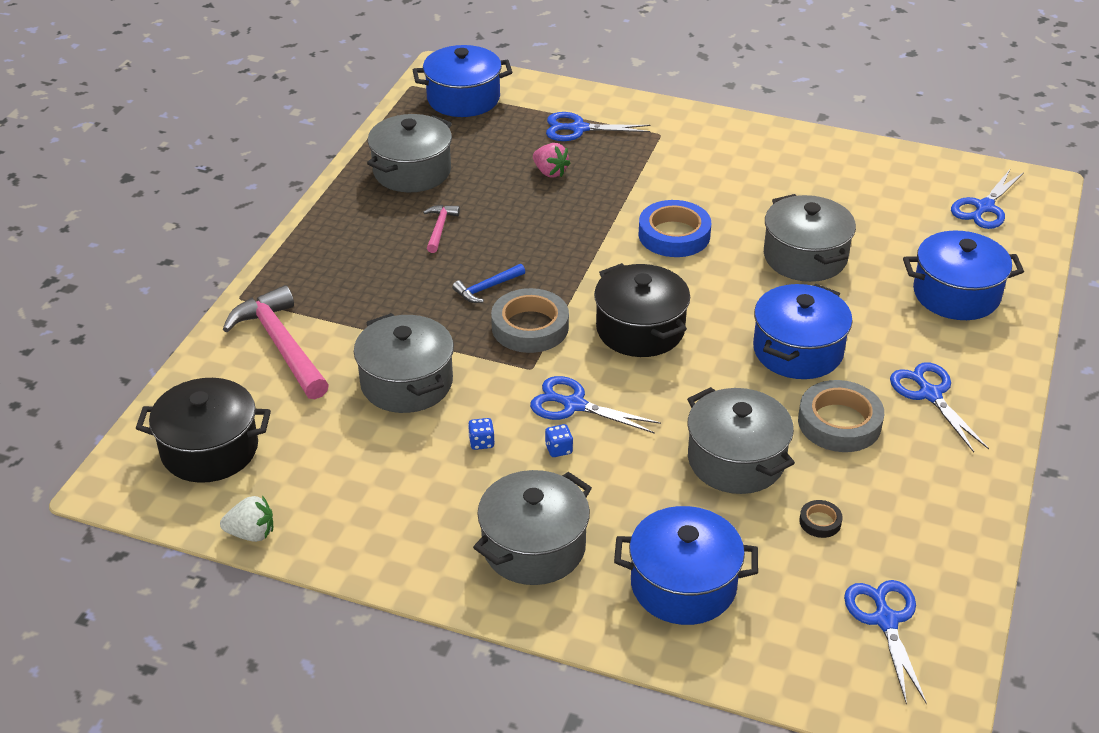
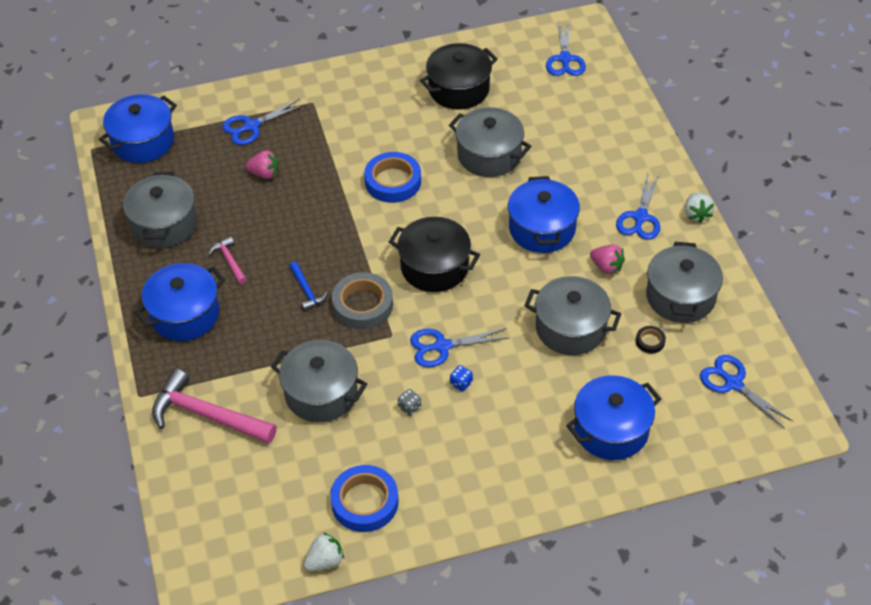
camera: 35 degrees left, 10 degrees up
black pot [136,378,271,483] -> black pot moved to [420,43,498,110]
blue hammer [452,264,525,303] -> blue hammer turned 45 degrees counterclockwise [289,262,328,311]
blue dice [468,418,495,450] -> grey dice [398,389,421,416]
grey pot [473,470,592,585] -> grey pot moved to [646,242,723,323]
grey tape [798,380,884,452] -> pink strawberry [590,245,625,275]
blue scissors [890,362,989,452] -> blue scissors turned 105 degrees counterclockwise [616,172,660,240]
blue pot [903,231,1024,320] -> blue pot moved to [134,263,225,341]
none -> blue tape [330,465,399,532]
none -> white strawberry [685,192,714,223]

